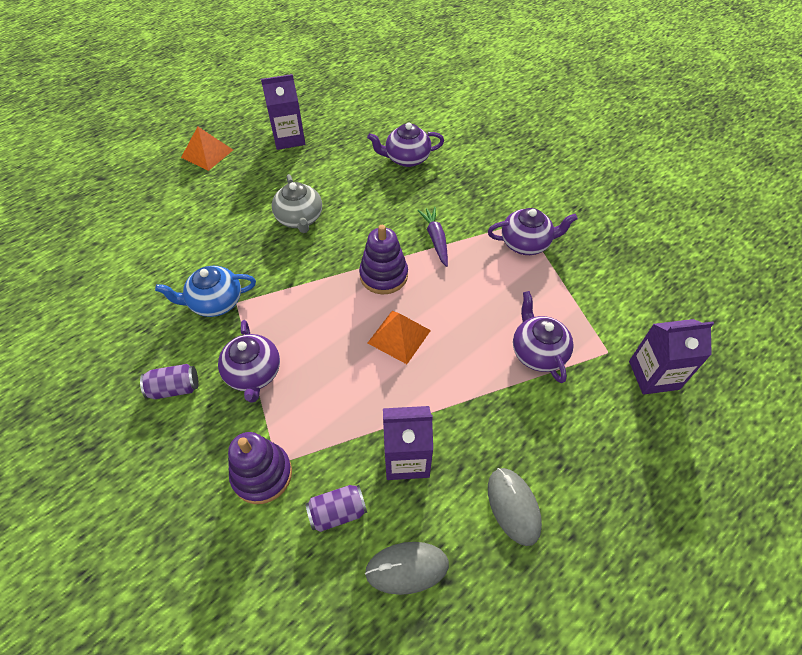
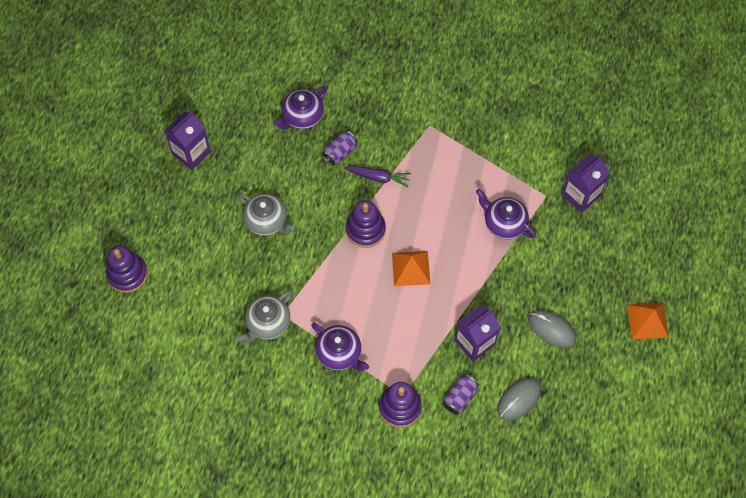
camera: 35 degrees left, 10 degrees up
purple can [140,364,198,399] -> purple can moved to [322,131,358,166]
blue teapot [155,266,256,317] -> grey teapot [237,290,292,343]
orange pyramid [181,127,233,171] -> orange pyramid moved to [627,303,669,339]
purple carrot [417,207,448,267] -> purple carrot turned 150 degrees clockwise [344,166,411,187]
purple teapot [488,208,578,255] -> none
none -> purple stacking toy [106,246,148,293]

